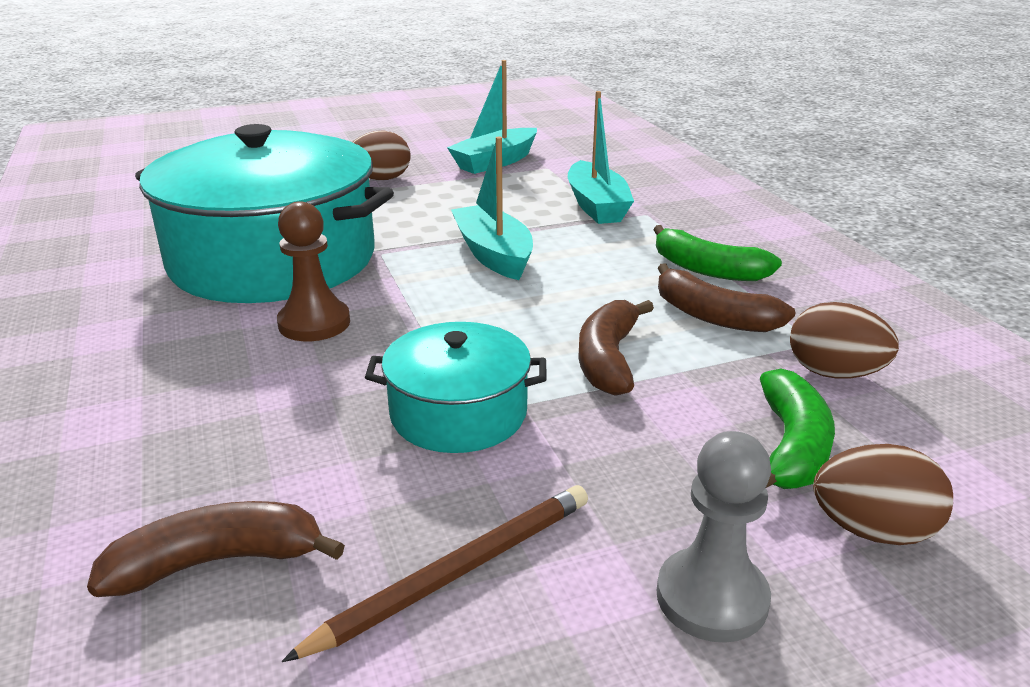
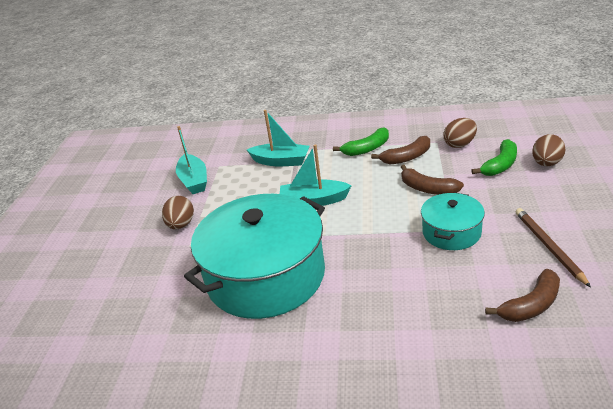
camera: 60 degrees left, 5 degrees up
brown banana [87,501,345,597] -> brown banana turned 135 degrees counterclockwise [485,269,560,322]
brown pawn [277,201,350,341] -> none
grey pawn [657,431,771,643] -> none
green banana [760,368,835,489] -> green banana turned 90 degrees clockwise [471,139,517,176]

